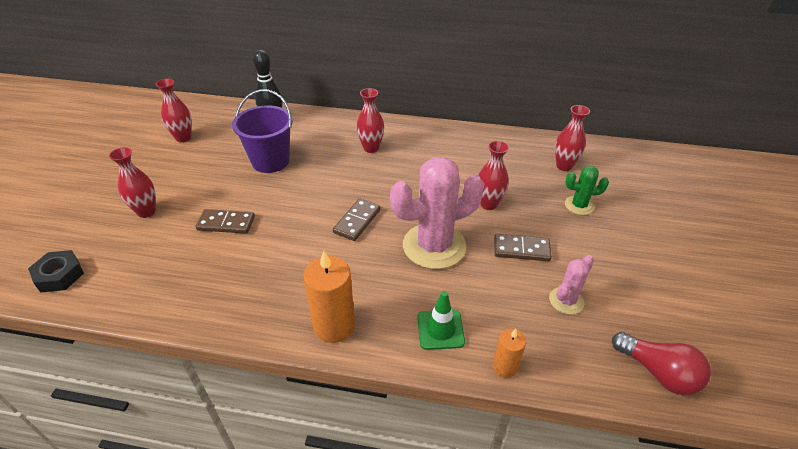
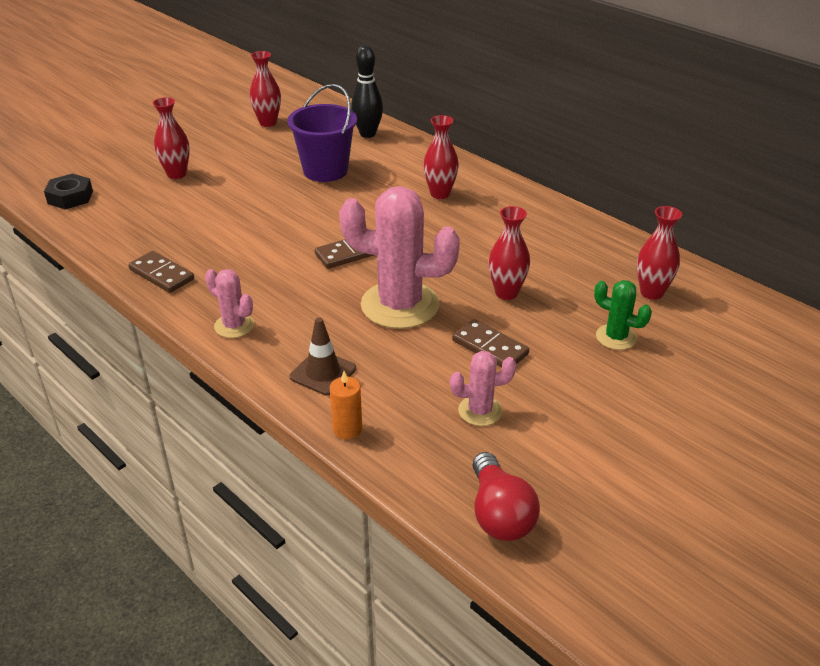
camera: 35 degrees right, 5 degrees down
brown domino [195,209,255,234] -> brown domino moved to [128,251,194,293]
orange candle [304,251,355,343] -> pink cactus [205,269,254,338]
green traffic cone [417,291,465,350] -> brown traffic cone [290,318,356,396]

